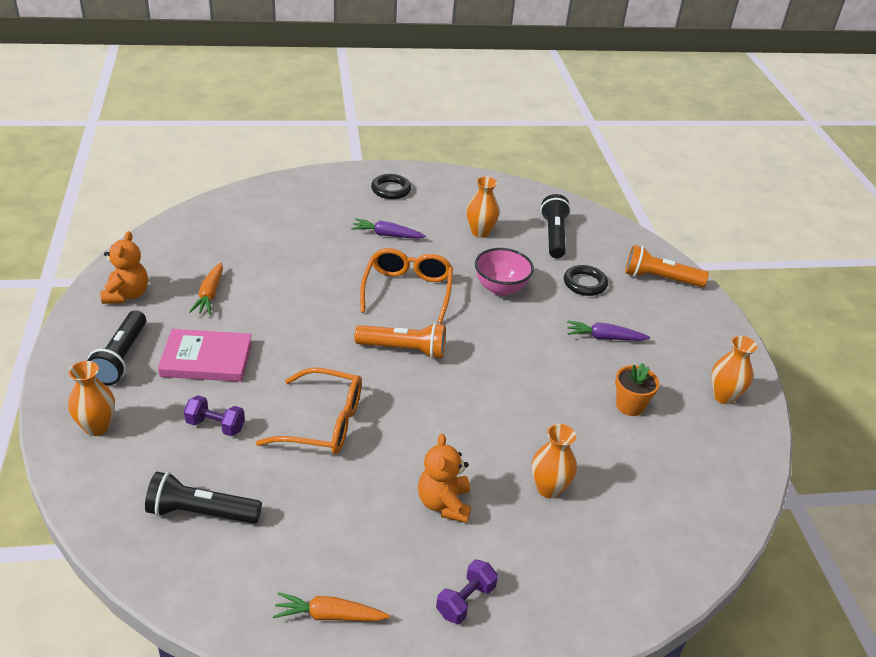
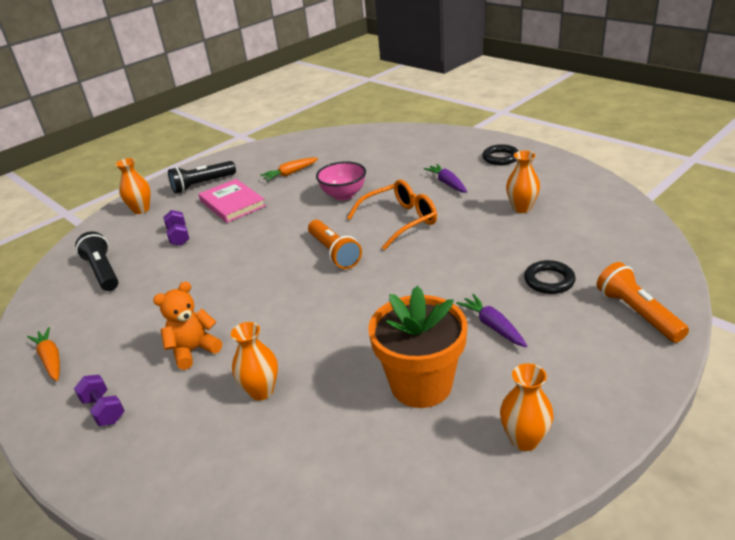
camera: 60 degrees right, 5 degrees down
orange teddy bear [101,231,148,304] -> none
orange glasses [256,367,362,454] -> none
purple dumbbell [436,559,498,624] -> purple dumbbell turned 45 degrees clockwise [74,375,124,426]
pink bowl [475,248,534,296] -> pink bowl moved to [316,161,366,200]
black flashlight [540,194,571,259] -> none
orange flower pot [615,363,659,416] -> orange flower pot [368,286,467,408], size x1.93

